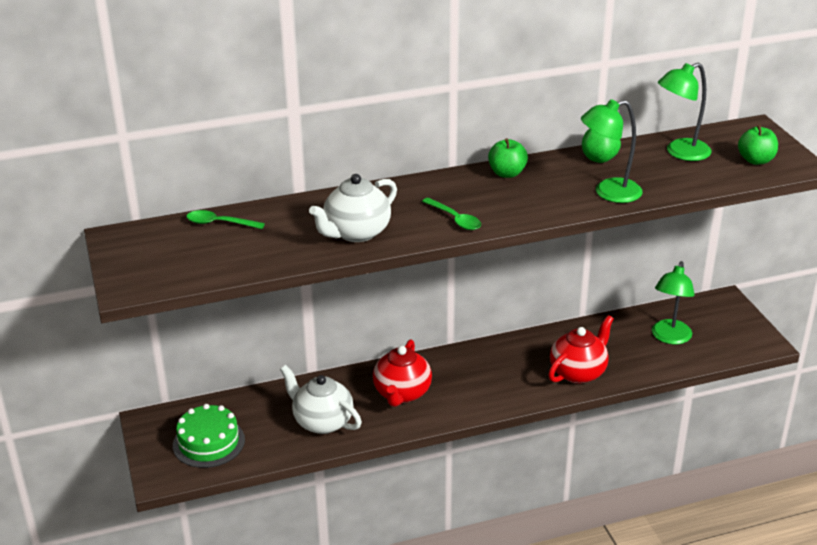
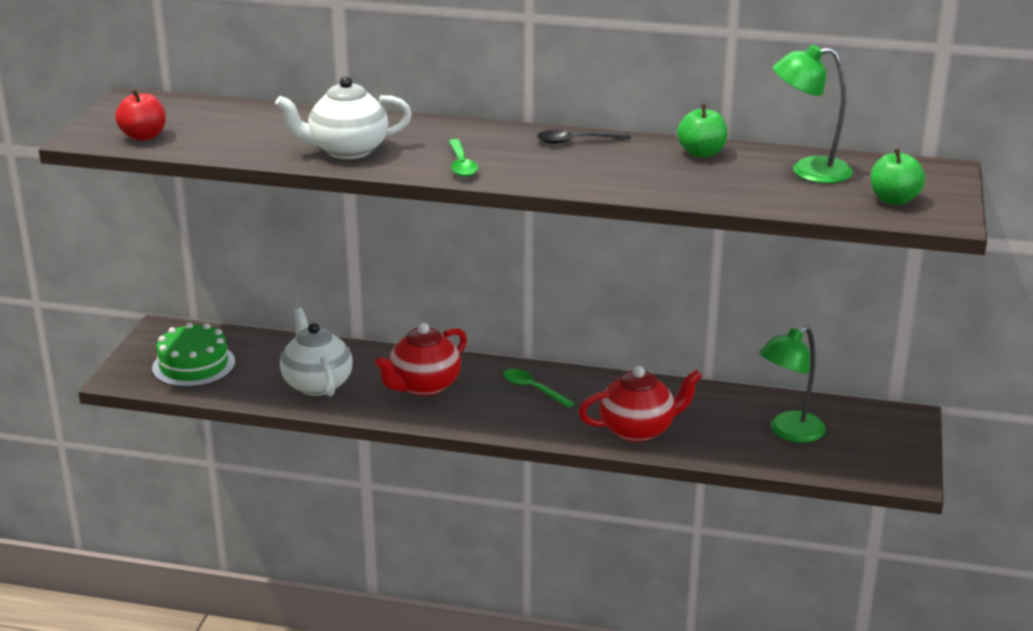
camera: 30 degrees right, 5 degrees down
green spoon [186,210,265,229] -> green spoon moved to [503,369,575,408]
green apple [488,138,528,178] -> black spoon [537,130,631,144]
green lamp [581,99,643,203] -> none
none -> red apple [115,89,166,141]

